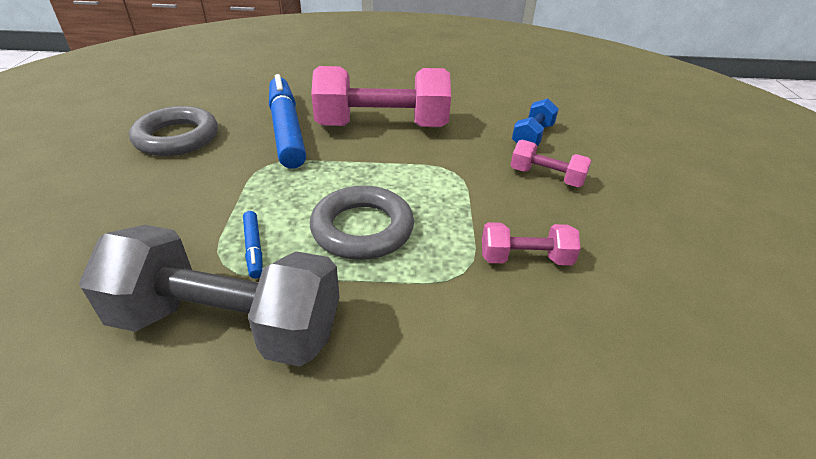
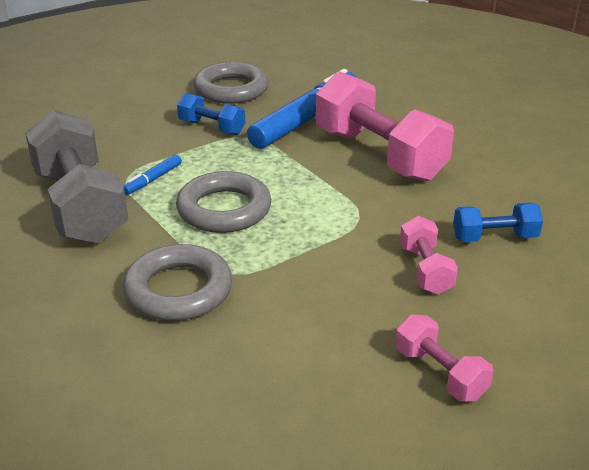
camera: 55 degrees right, 5 degrees down
pink dumbbell [482,222,581,265] -> pink dumbbell moved to [395,314,494,401]
none -> grey ring [123,244,232,321]
none -> blue dumbbell [177,93,245,135]

